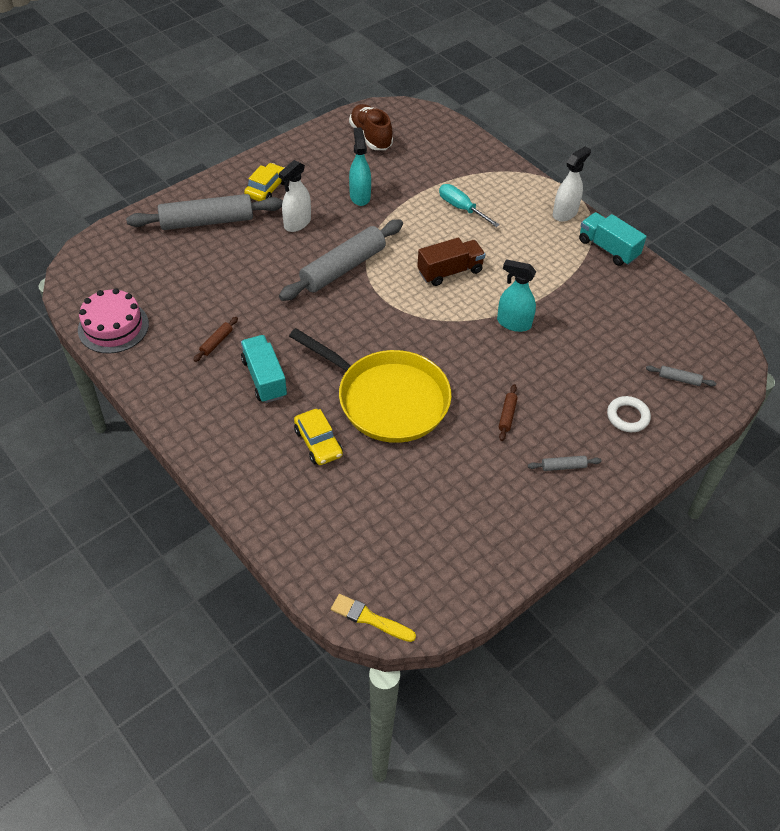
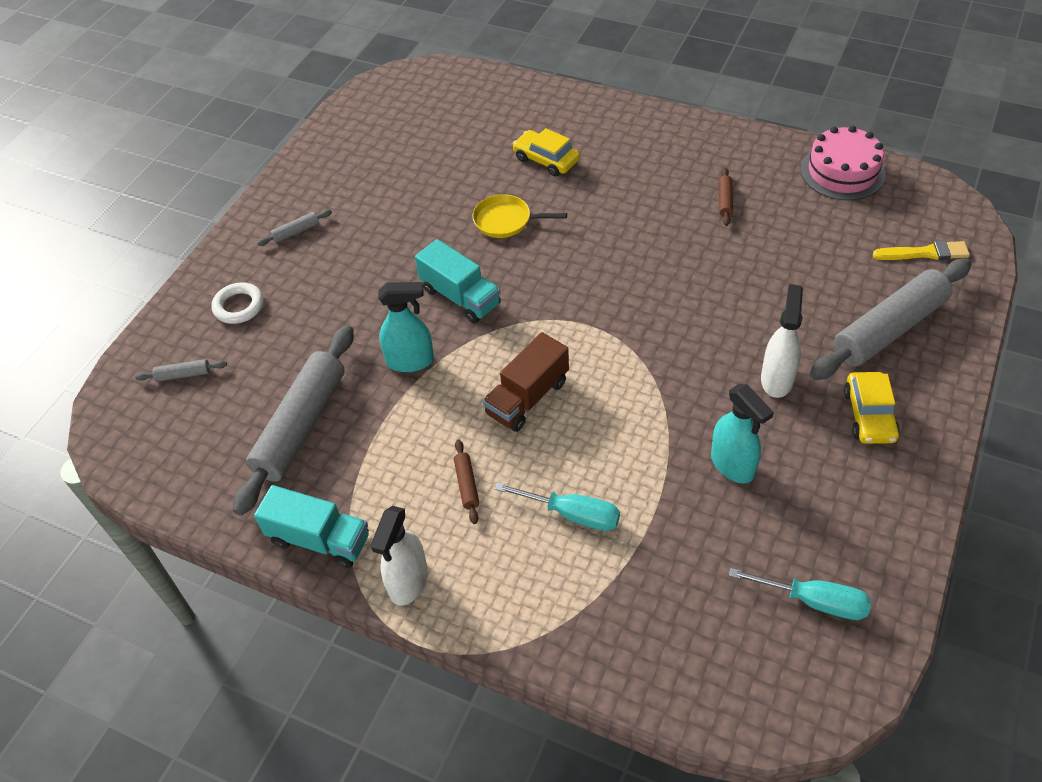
camera: 160 degrees right, 0 degrees up
turquoise truck [241,335,287,403] -> turquoise truck moved to [415,239,501,324]
grey rolling pin [279,219,403,301] -> grey rolling pin moved to [233,325,354,516]
yellow pan [289,328,452,443] -> yellow pan [472,194,567,238], size x0.45
yellow brush [331,594,416,642] -> yellow brush moved to [873,241,970,260]
brown shoe [349,104,393,150] -> turquoise screwdriver [729,568,871,620]
brown rolling pin [499,384,518,441] -> brown rolling pin moved to [454,439,479,524]

